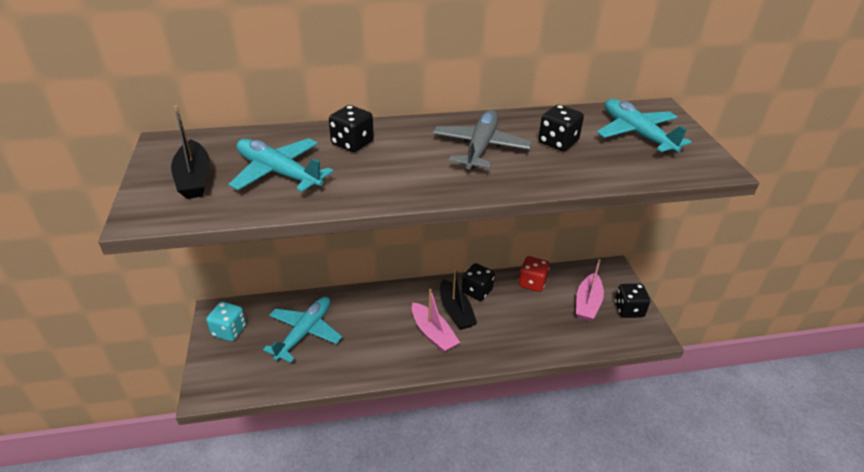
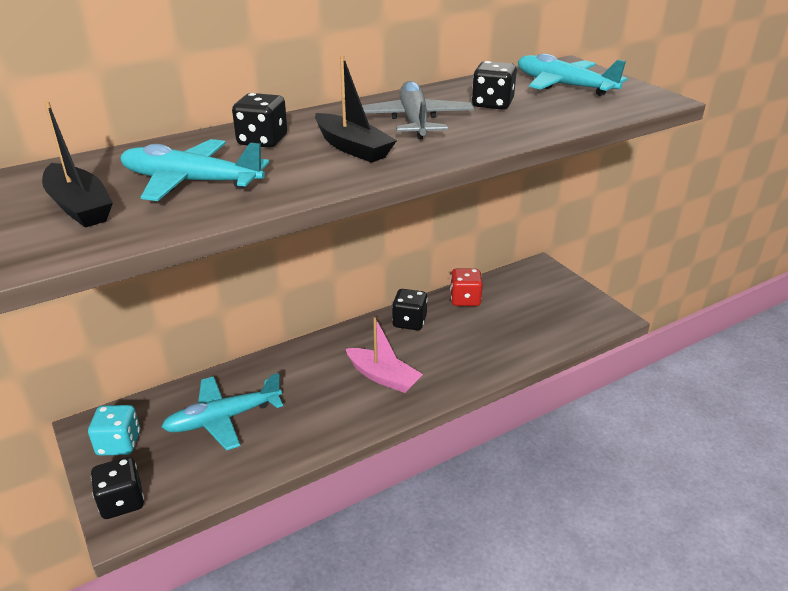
camera: 20 degrees left, 5 degrees down
turquoise plane [263,297,342,363] -> turquoise plane turned 120 degrees counterclockwise [162,373,283,451]
black boat [440,267,477,330] -> black boat moved to [315,55,397,163]
pink boat [576,259,604,321] -> none
black dice [615,284,650,318] -> black dice moved to [91,457,144,519]

